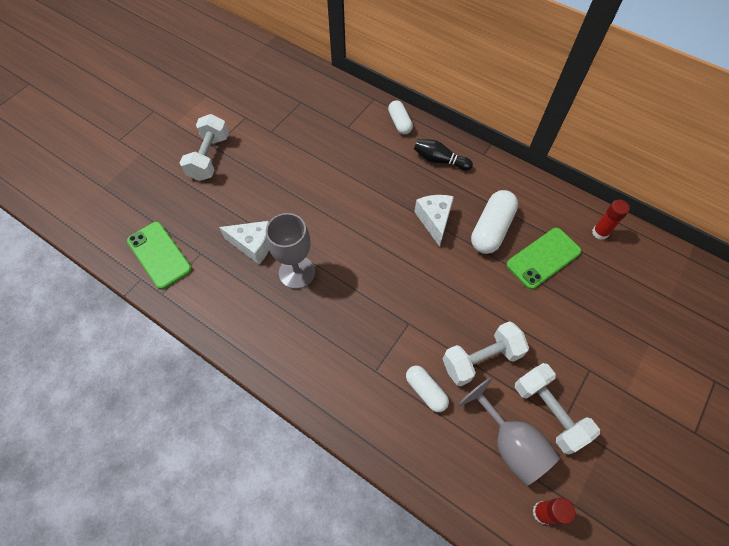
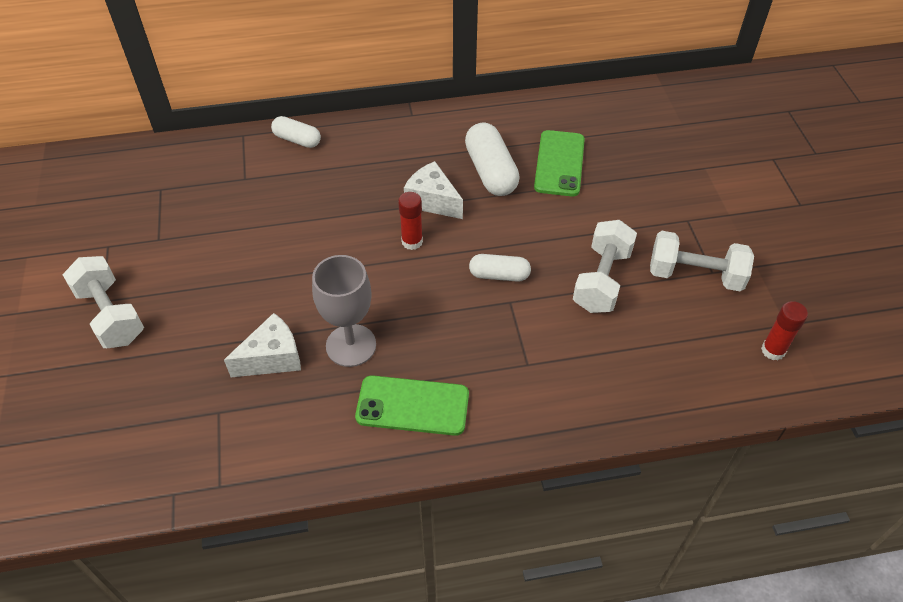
camera: 45 degrees left, 10 degrees down
green phone [127,222,192,289] -> green phone moved to [355,375,469,436]
white capsule [406,366,449,412] -> white capsule moved to [469,254,531,282]
black bowling pin [414,139,473,170] -> none
grey goblet [459,377,560,486] -> none
red glue stick [592,200,630,240] -> red glue stick moved to [398,192,423,250]

